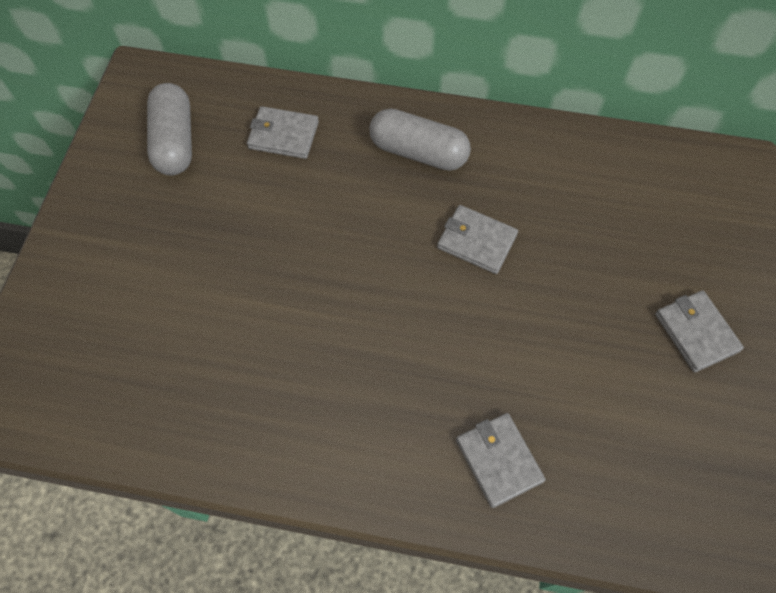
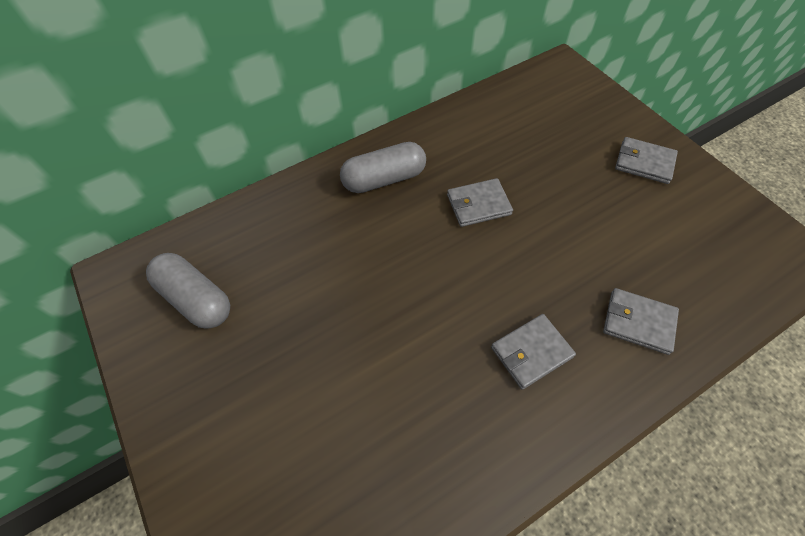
camera: 40 degrees left, 5 degrees down
grey wallet [247,106,319,159] -> grey wallet moved to [491,314,576,390]

